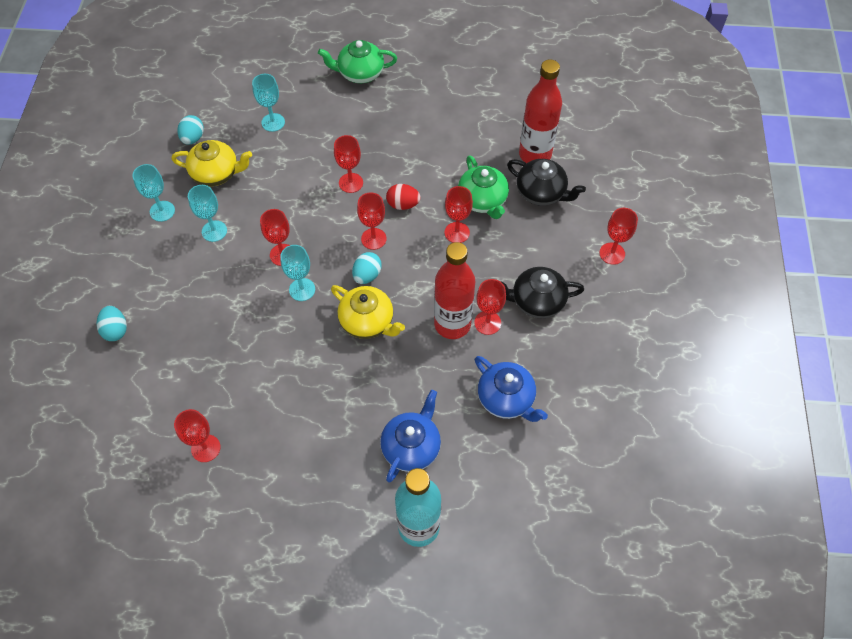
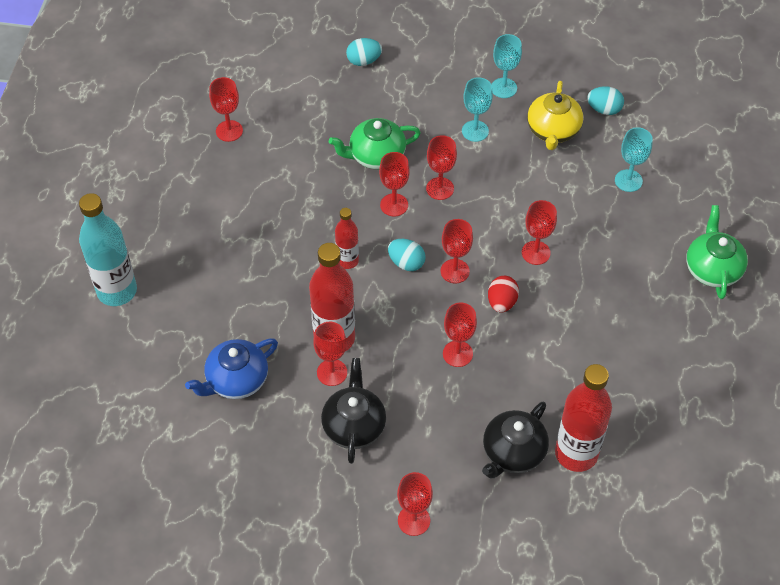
camera: 95 degrees right, 5 degrees down
turquoise goblet [280,245,315,301] -> red goblet [379,152,410,216]
yellow teapot [331,285,405,339] -> red bottle [335,208,359,269]
blue teapot [380,390,441,482] -> none
green teapot [458,155,509,219] -> green teapot moved to [329,118,421,169]

